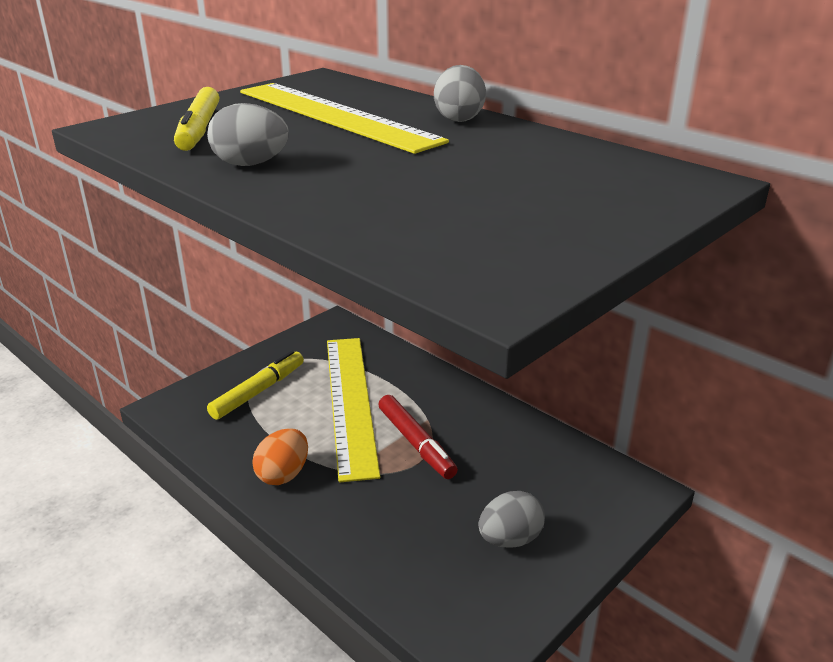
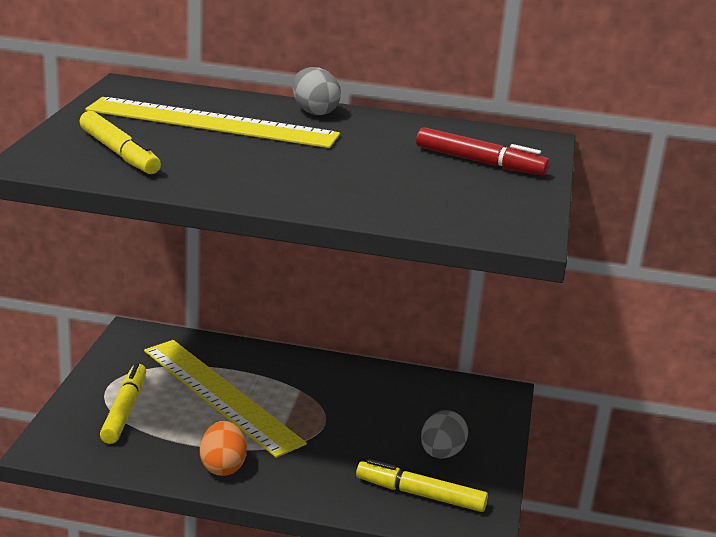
camera: 35 degrees left, 5 degrees down
grey egg [207,103,289,166] -> none
red marker [378,395,458,479] -> red marker moved to [416,127,550,175]
none -> yellow marker [356,459,488,512]

